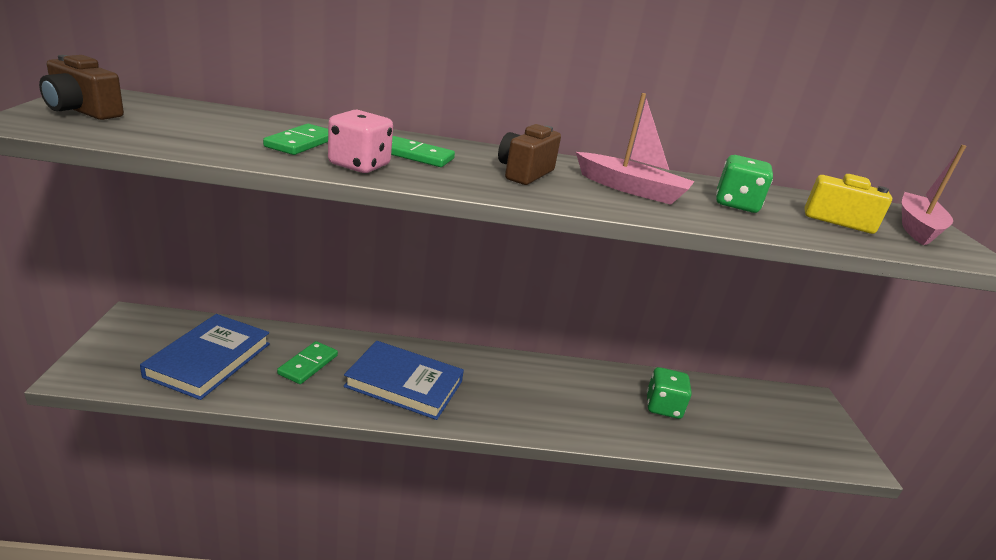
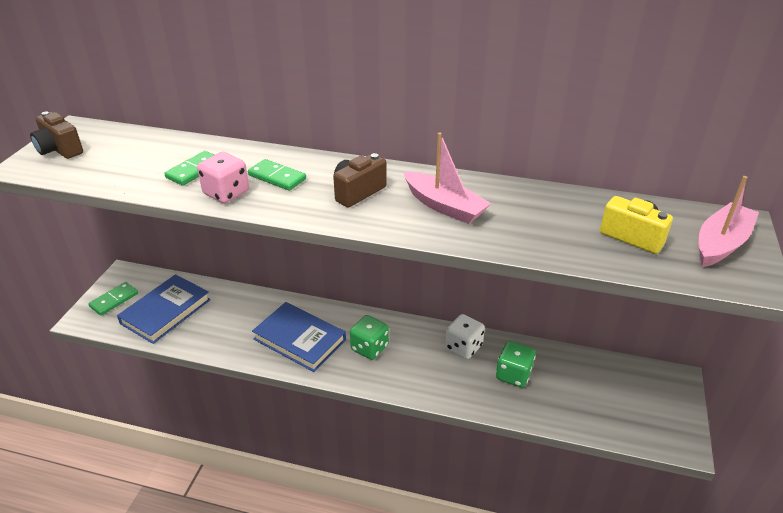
camera: 20 degrees right, 10 degrees up
green domino [277,341,338,384] -> green domino moved to [88,282,138,315]
green dice [716,155,773,213] -> green dice moved to [350,315,389,360]
none -> white dice [445,314,485,359]

